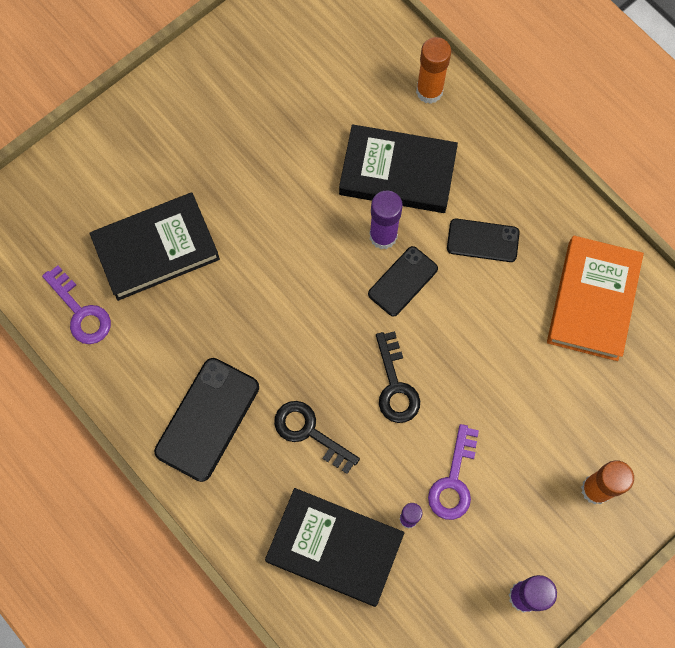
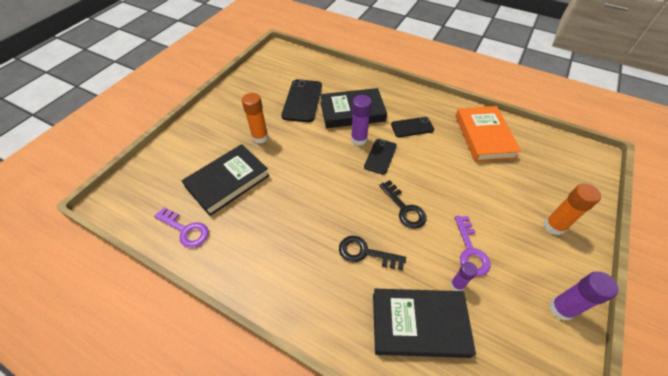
camera: 20 degrees left, 20 degrees down
black phone [154,358,259,482] -> black phone moved to [281,79,322,122]
orange glue stick [416,37,451,104] -> orange glue stick moved to [242,93,269,144]

